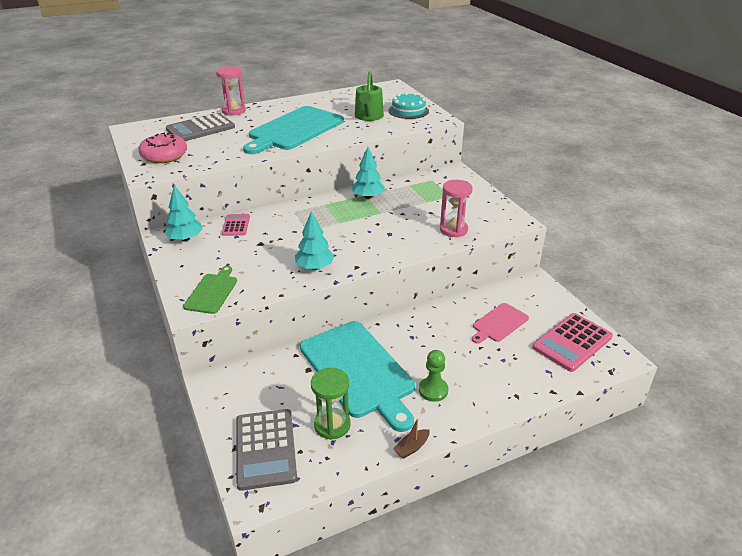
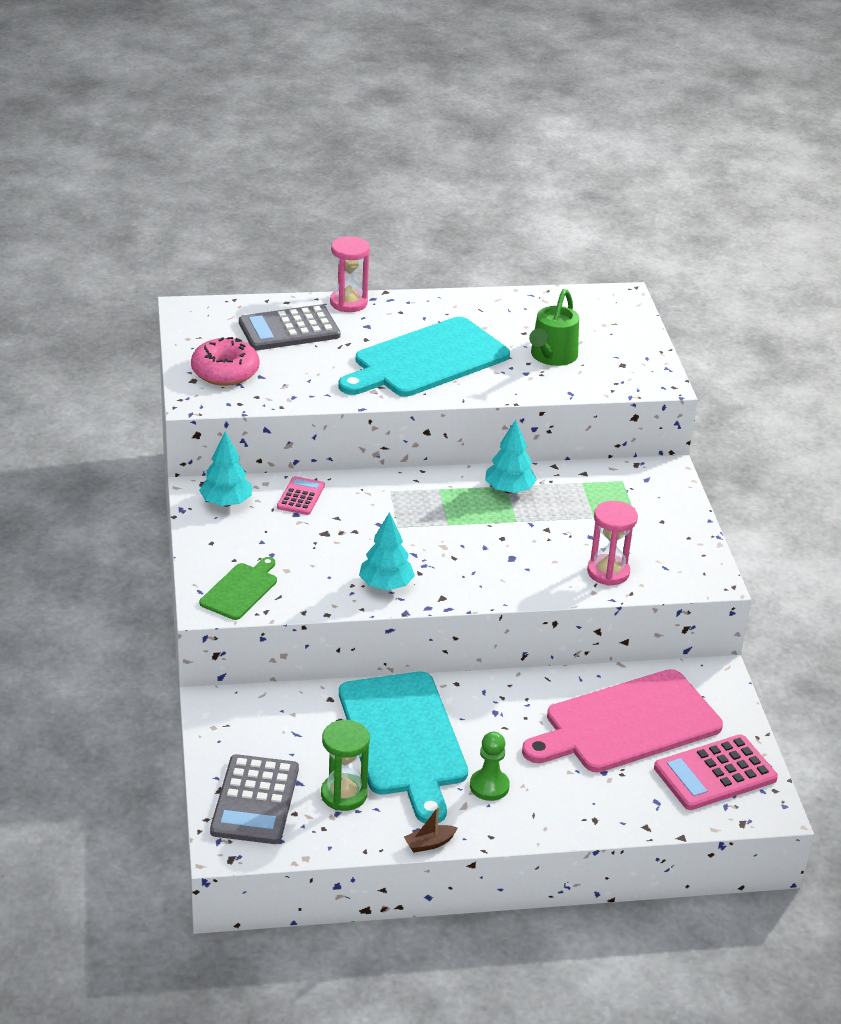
camera: 15 degrees right, 0 degrees up
turquoise cake [389,92,429,119] -> none
pink cutting board [472,303,529,344] -> pink cutting board [522,669,723,773], size x2.02

